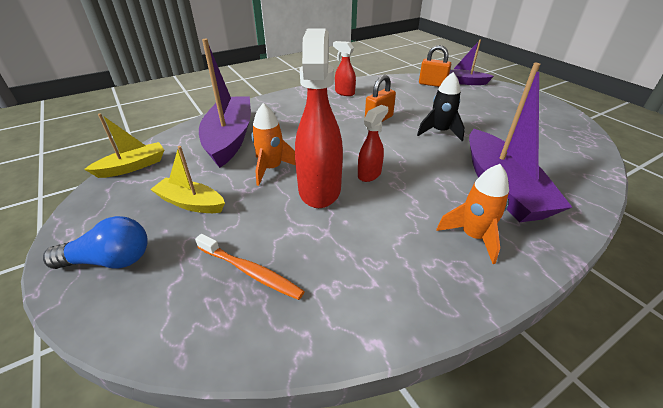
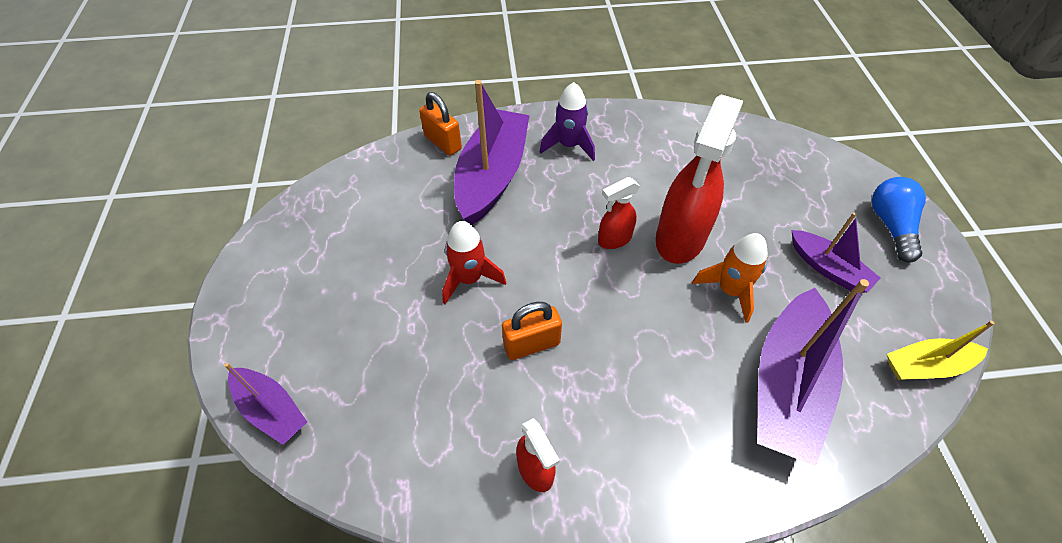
camera: 155 degrees left, 15 degrees up
blue light bulb [43,216,148,269] -> blue light bulb turned 75 degrees clockwise [872,177,926,263]
yellow boat [150,146,225,213] -> purple boat [792,212,880,293]
orange toothbrush [195,234,305,300] -> none
black rocket [417,72,465,141] -> red rocket [442,221,506,304]
orange padlock [419,45,451,87] -> orange padlock moved to [419,92,462,156]
orange rocket [436,164,509,264] -> purple rocket [540,82,595,161]

